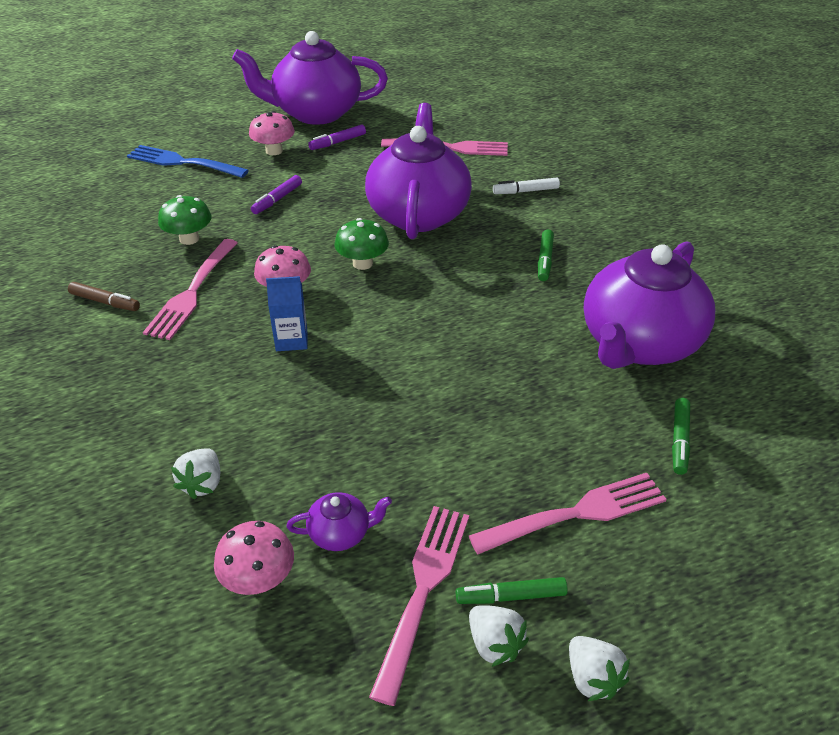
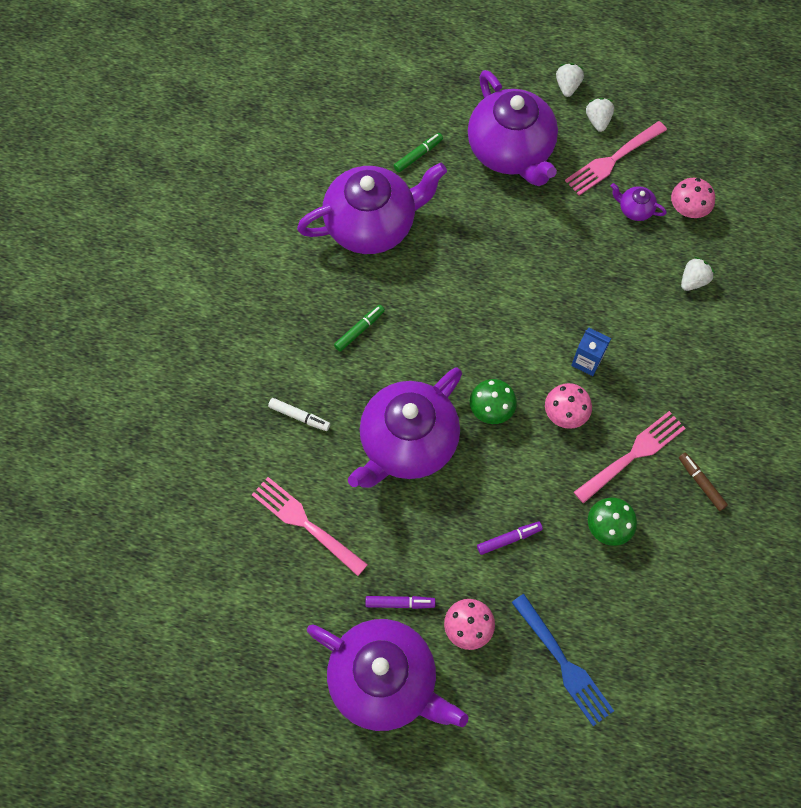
camera: 145 degrees left, 25 degrees up
green marker [456,577,568,604] -> none
pink fork [469,473,667,554] -> purple teapot [468,70,558,186]

